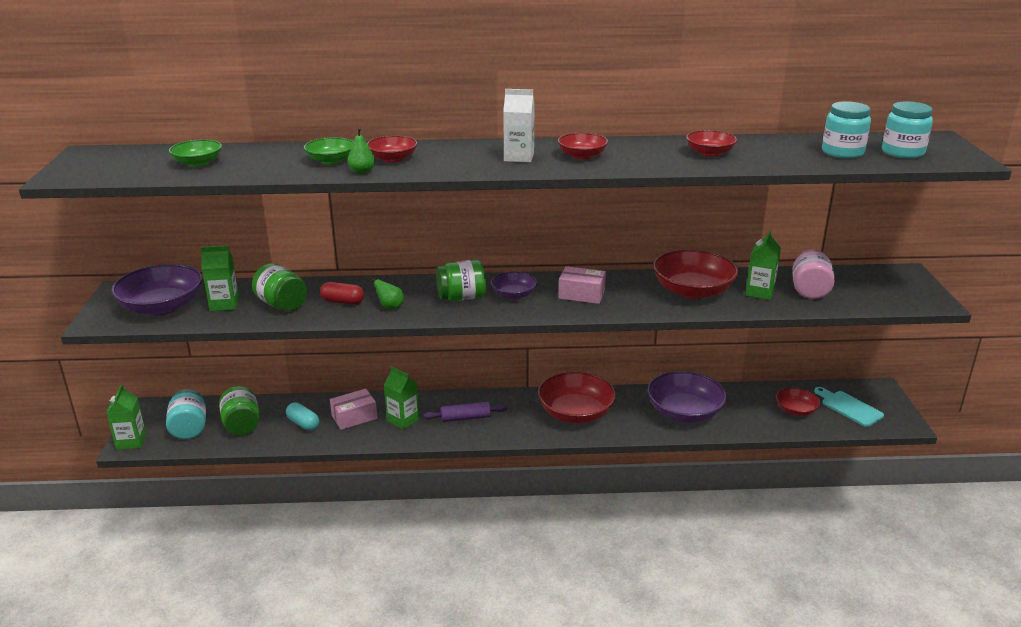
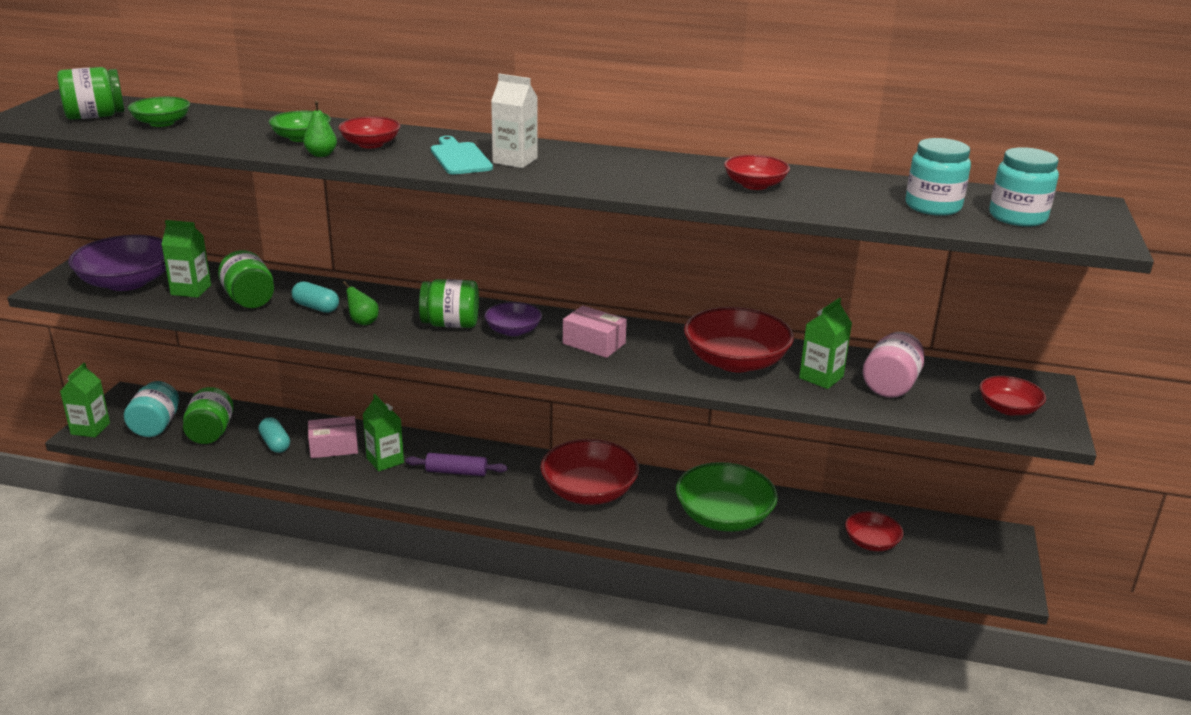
camera: 15 degrees right, 0 degrees up
red capsule [320,282,364,305] -> turquoise capsule [292,281,339,313]
red bowl [558,133,608,159] -> red bowl moved to [980,376,1046,416]
purple bowl [647,371,727,423] -> green bowl [676,462,778,532]
turquoise cutting board [814,387,884,427] -> turquoise cutting board moved to [431,136,493,175]
none -> green jar [57,67,125,120]

